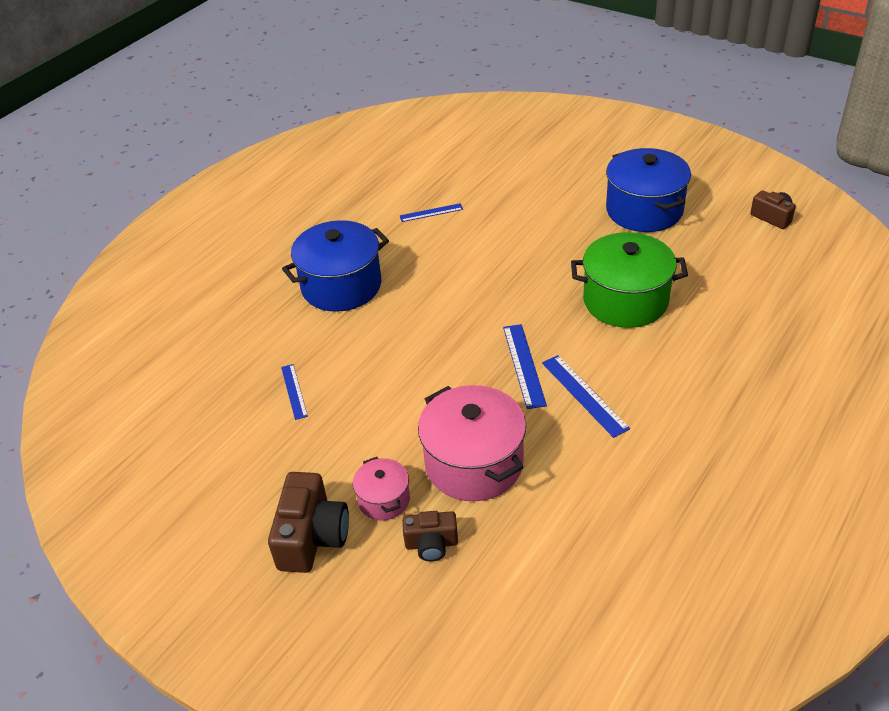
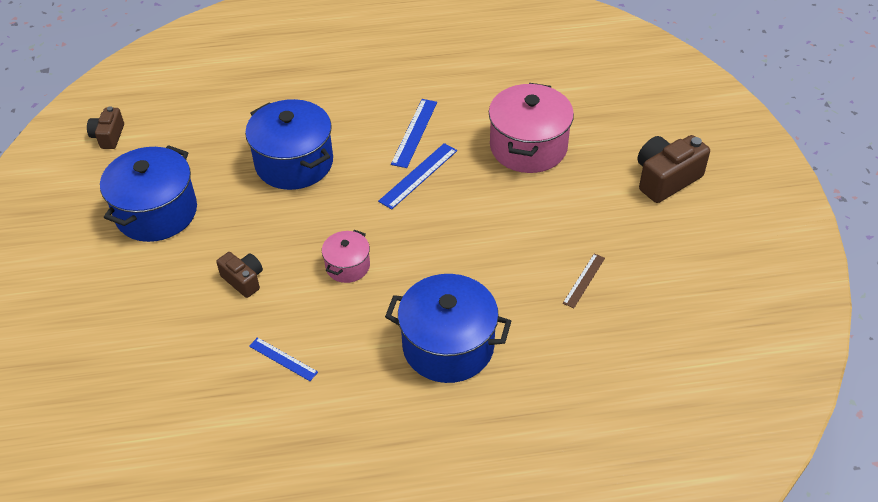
camera: 135 degrees left, 5 degrees up
blue ruler [281,364,308,420] -> brown ruler [563,253,605,308]
pink pot [353,457,410,521] -> pink pot moved to [322,230,370,283]
brown camera [402,511,458,562] -> brown camera moved to [216,252,263,298]
green pot [571,232,688,328] -> blue pot [245,99,333,190]

